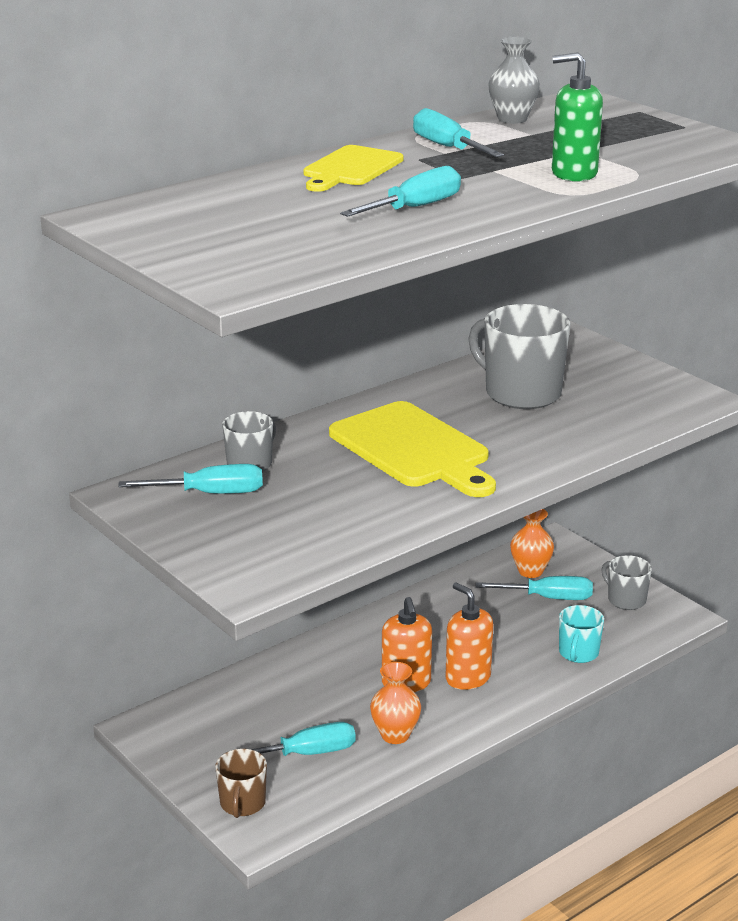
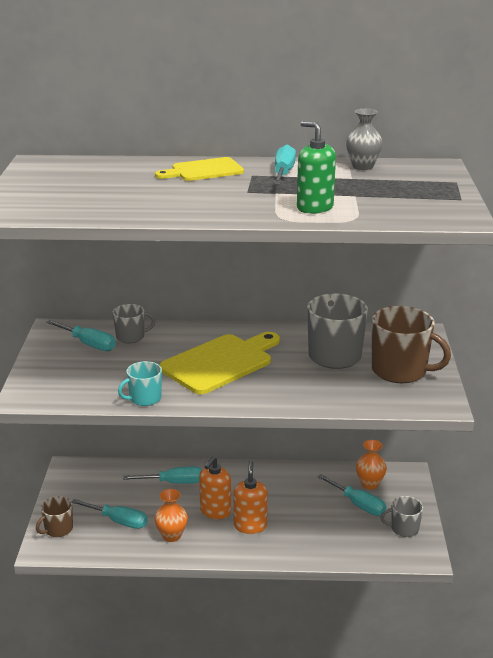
camera: 40 degrees right, 0 degrees up
yellow cutting board [329,401,496,497] -> yellow cutting board turned 135 degrees counterclockwise [159,332,280,394]
turquoise screwdriver [340,166,461,217] -> turquoise screwdriver moved to [123,467,202,484]
turquoise mug [559,605,604,663] -> turquoise mug moved to [118,361,162,406]
grey mug [602,555,652,610] -> grey mug turned 90 degrees counterclockwise [381,496,423,537]
none -> brown mug [372,306,451,383]

